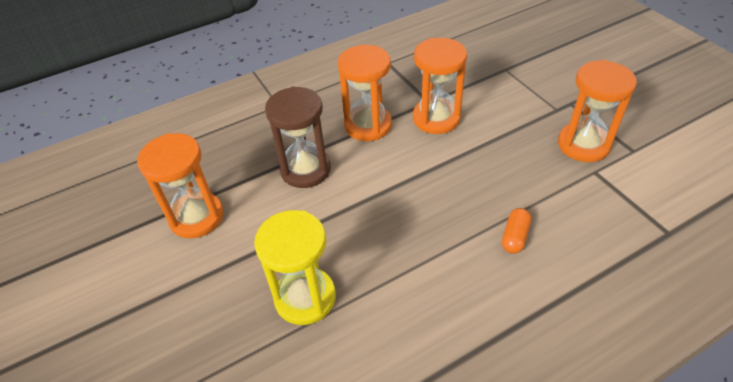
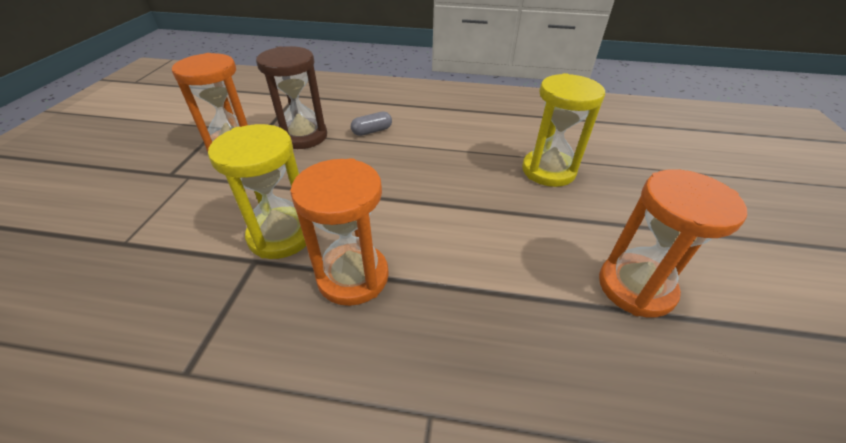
camera: 145 degrees left, 5 degrees down
brown hourglass [265,86,331,188] -> brown hourglass moved to [256,46,327,149]
orange hourglass [413,38,467,134] -> yellow hourglass [208,124,306,259]
orange capsule [502,208,531,254] -> grey capsule [351,112,392,136]

